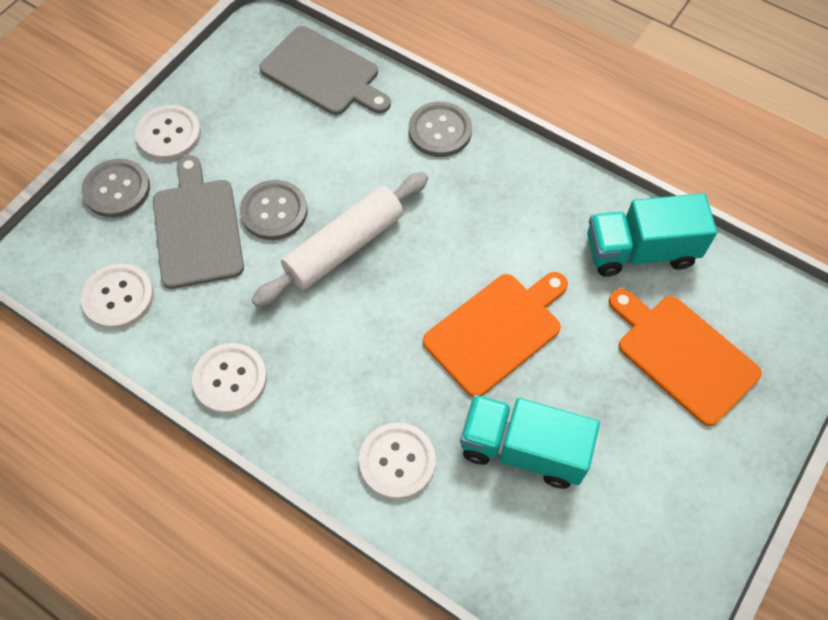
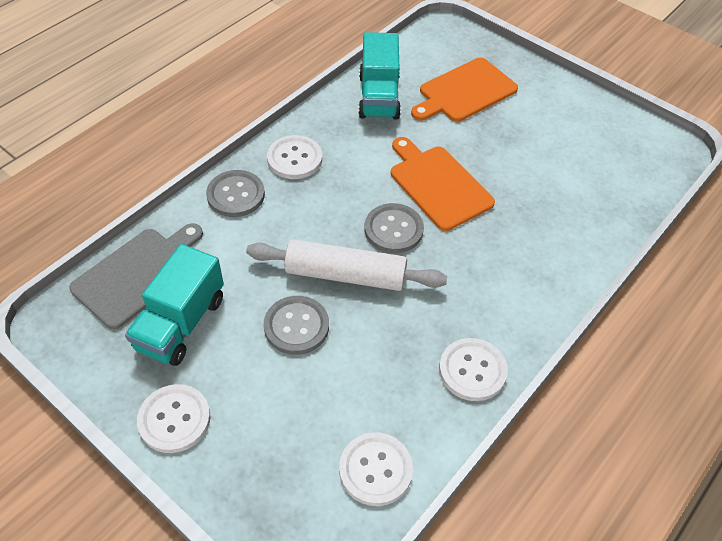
camera: 85 degrees left, 10 degrees down
grey button [82,159,150,218] -> grey button moved to [364,203,424,253]
grey cutting board [153,155,244,289] -> none
white rolling pin [252,172,428,307] -> white rolling pin turned 45 degrees counterclockwise [246,239,447,291]
white button [359,423,436,500] -> white button moved to [267,135,322,179]
turquoise truck [460,395,600,489] -> turquoise truck moved to [125,244,224,366]

